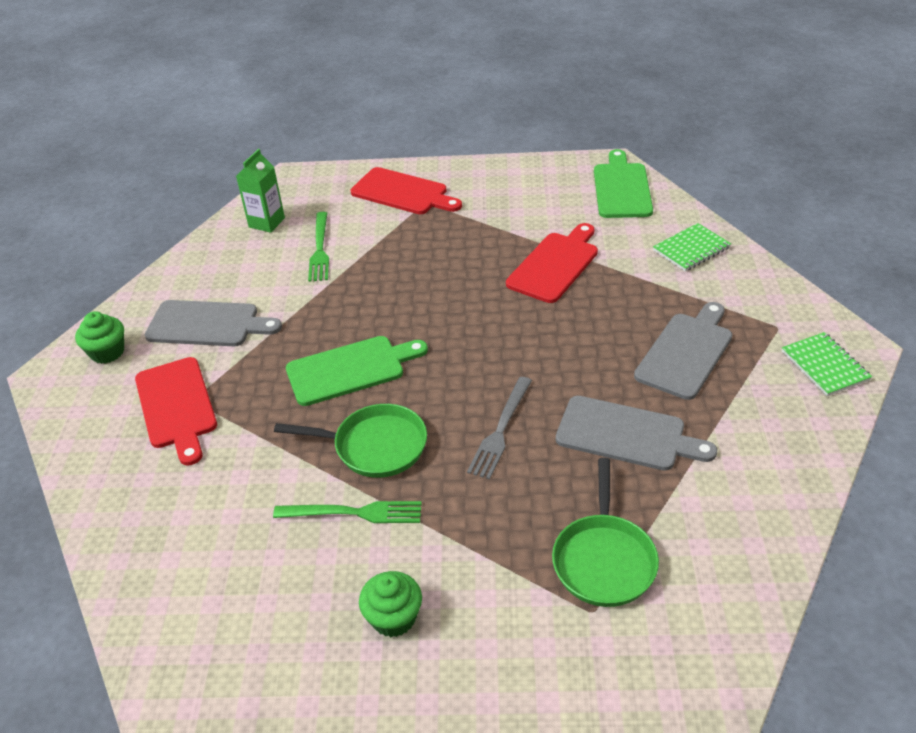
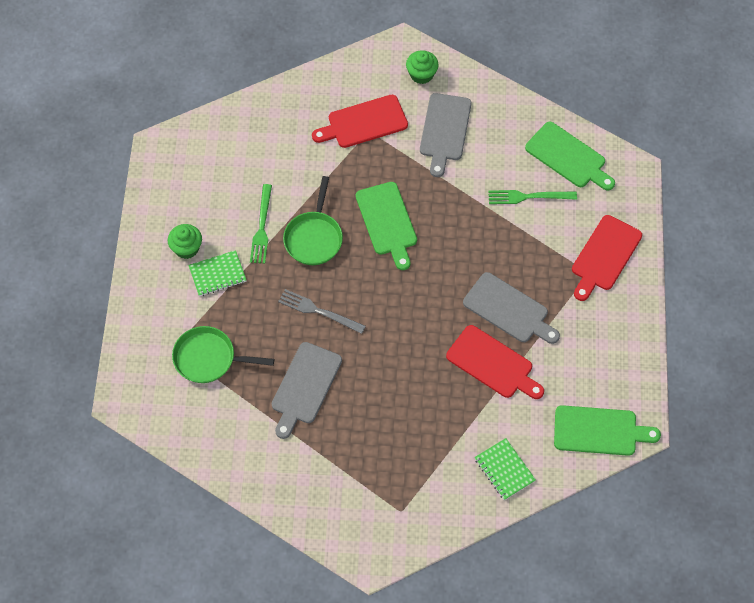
camera: 90 degrees right, 20 degrees up
green carton [236,149,285,233] -> green cutting board [525,122,615,191]
grey cutting board [634,302,732,400] -> grey cutting board moved to [463,272,560,344]
green notebook [782,332,872,396] -> green notebook moved to [188,250,246,296]

